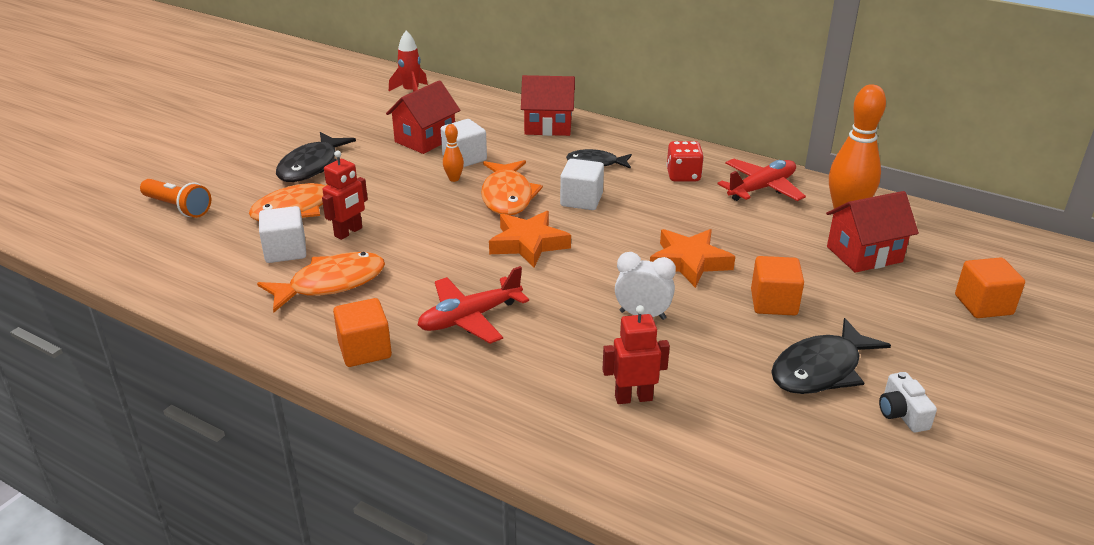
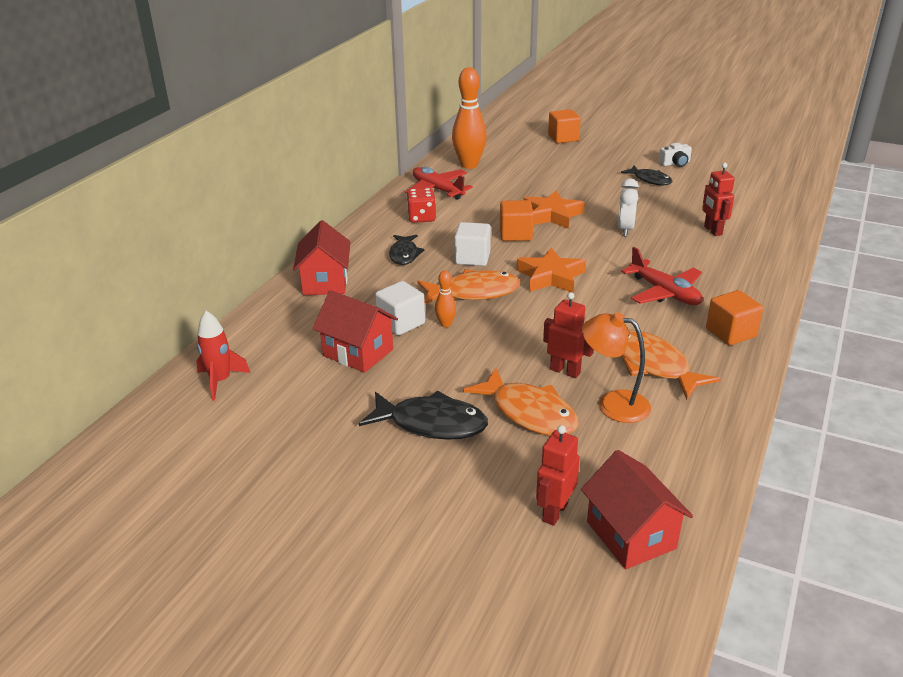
camera: 95 degrees left, 0 degrees up
orange flashlight [140,179,211,218] -> red robot [536,425,580,526]
white cube [259,206,306,263] -> orange lamp [582,312,651,423]
orange cube [751,256,804,315] -> orange cube moved to [500,200,534,241]
black fish [771,318,891,394] -> black fish [621,166,673,185], size x0.64
red house [826,191,919,273] -> red house moved to [581,450,693,569]

